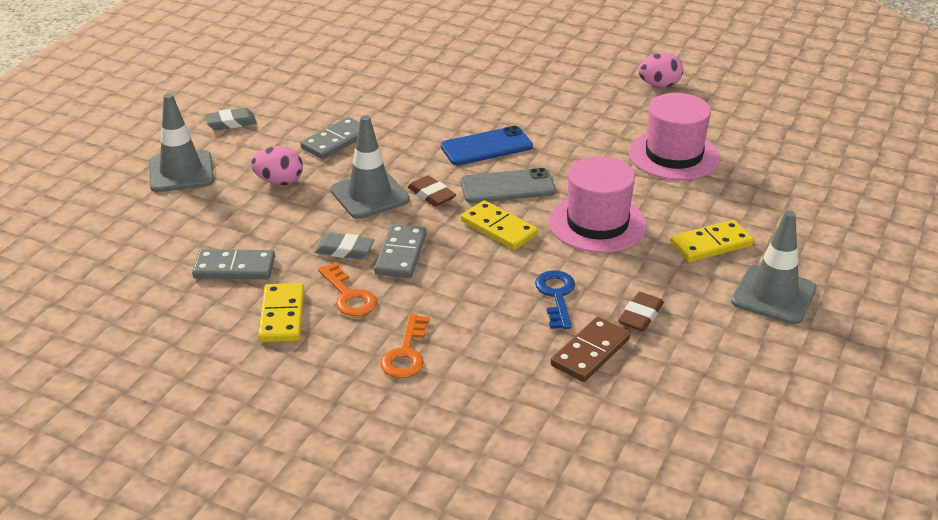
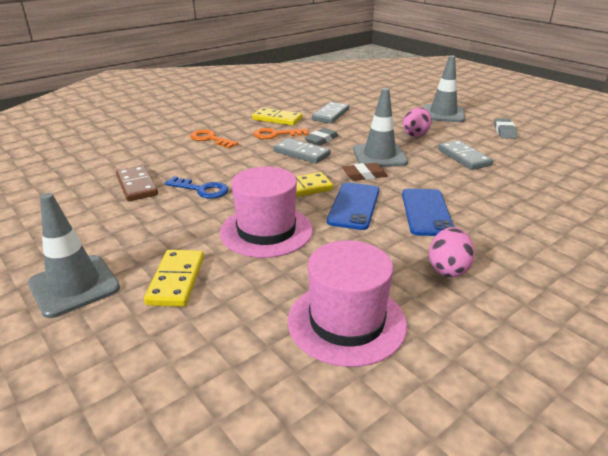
camera: 115 degrees right, 5 degrees down
grey phone [460,168,556,203] -> blue phone [327,182,380,230]
brown eraser [618,292,664,332] -> none
pink egg [638,53,683,87] -> pink egg moved to [429,227,475,277]

